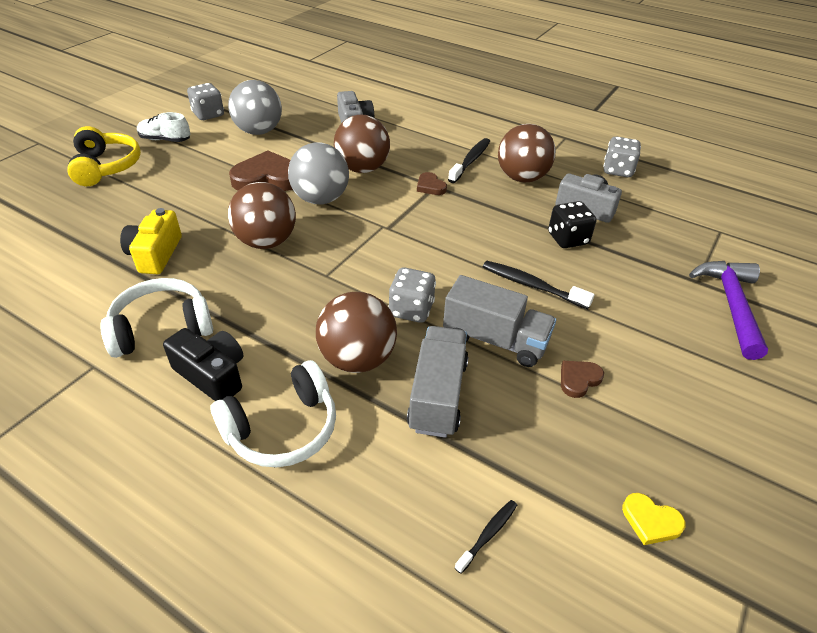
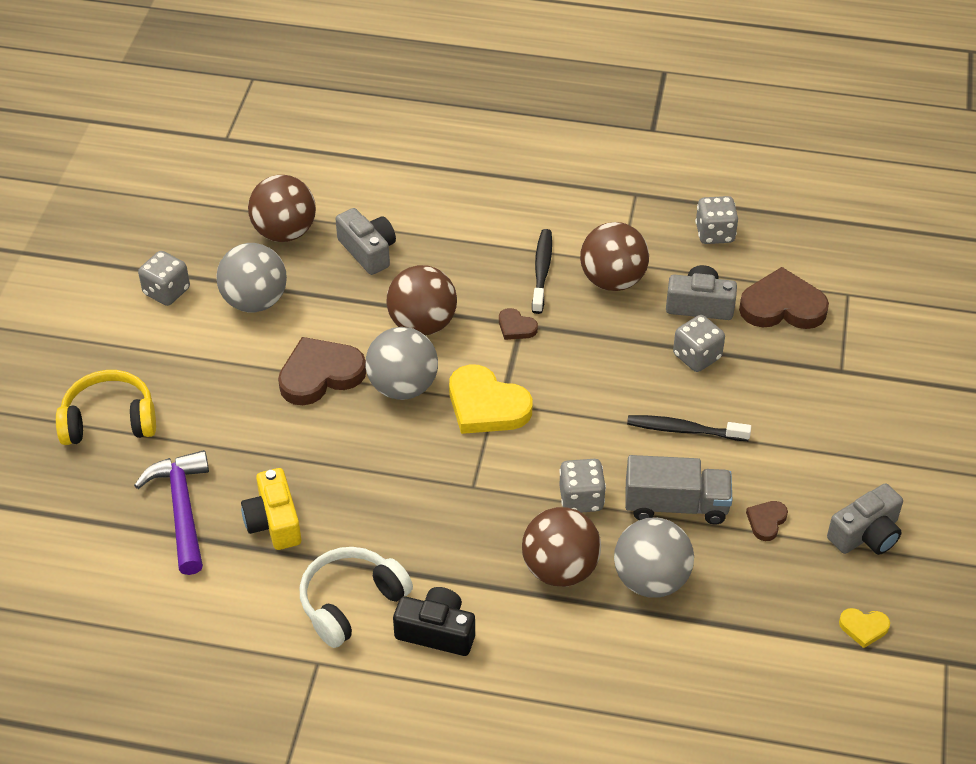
camera: 20 degrees left, 5 degrees up
yellow headphones [67,126,141,186] -> yellow headphones turned 60 degrees counterclockwise [56,370,156,445]
white shoe [137,112,190,142] -> none
white headphones [210,360,336,467] -> none
brown ball [228,182,296,249] -> brown ball moved to [248,175,316,242]
grey truck [407,326,469,438] -> grey ball [614,518,694,598]
black toothbrush [454,500,517,574] -> none
black dice [548,201,596,248] -> grey dice [673,315,725,372]
purple hammer [689,261,768,360] -> purple hammer moved to [134,450,209,575]
none -> yellow heart [449,365,533,434]
none -> brown heart [739,267,829,329]
none -> grey camera [827,483,903,555]

